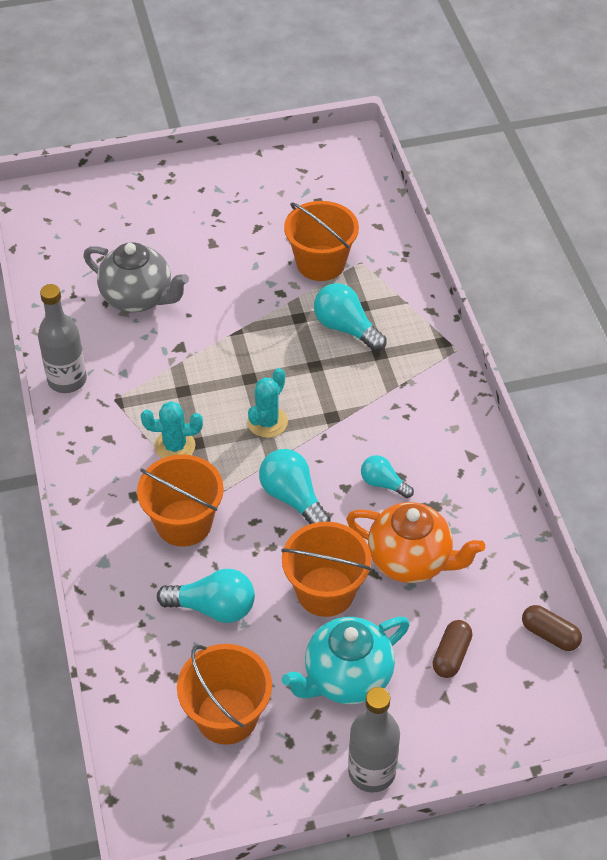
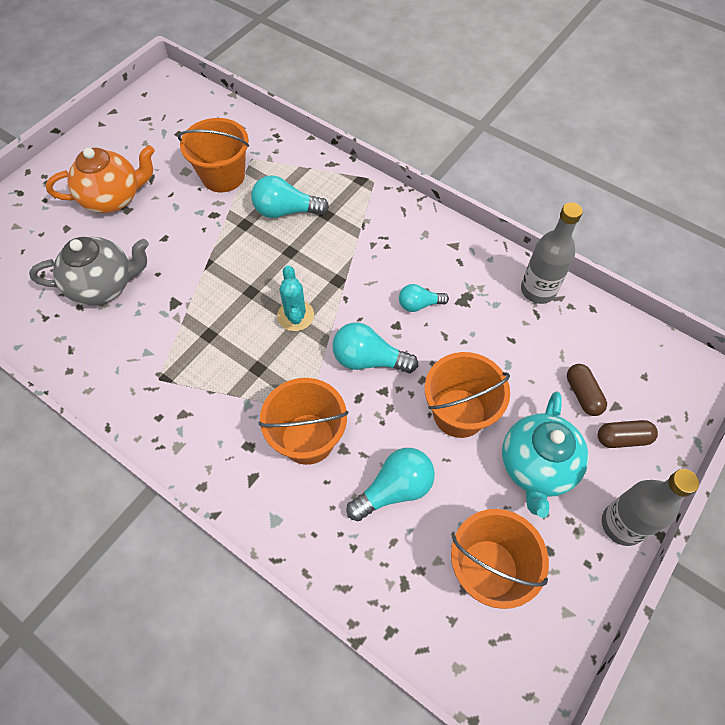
camera: 40 degrees left, 10 degrees up
grey bottle [38,284,87,393] -> grey bottle moved to [521,202,583,304]
turquoise cactus [141,401,203,459] -> none
orange teapot [346,502,485,583] -> orange teapot moved to [46,145,155,213]
brown capsule [522,605,582,651] -> brown capsule moved to [598,420,658,448]

